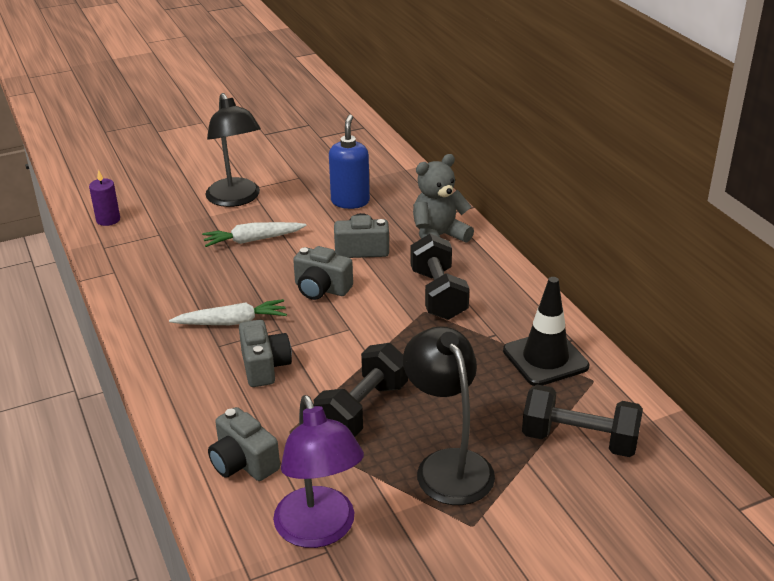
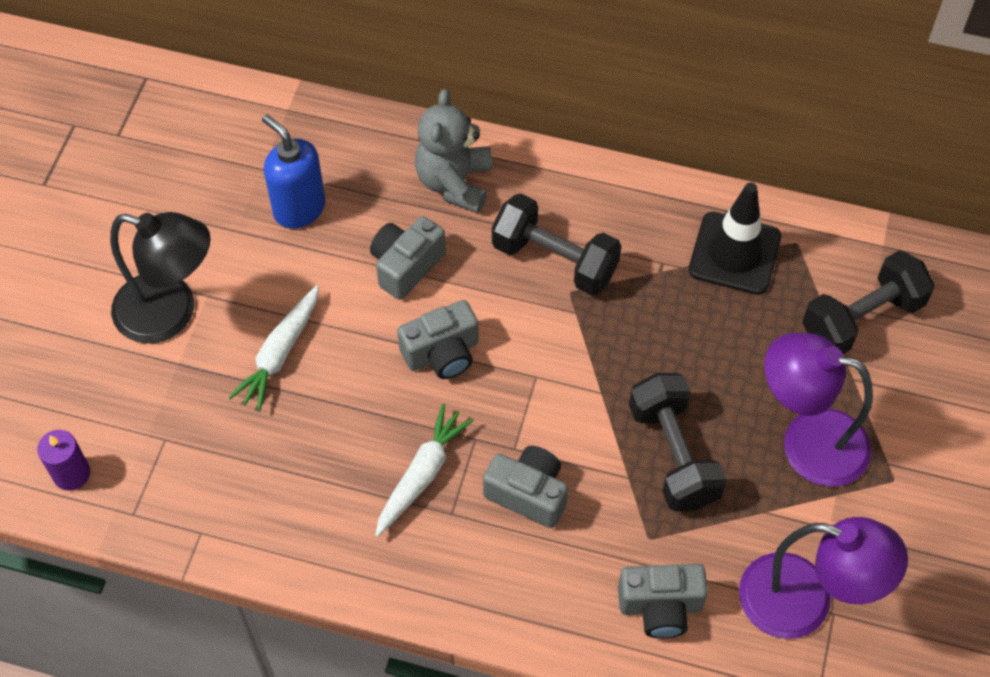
camera: 50 degrees left, 25 degrees up
black lamp [403,326,495,505] -> purple lamp [764,333,873,487]

